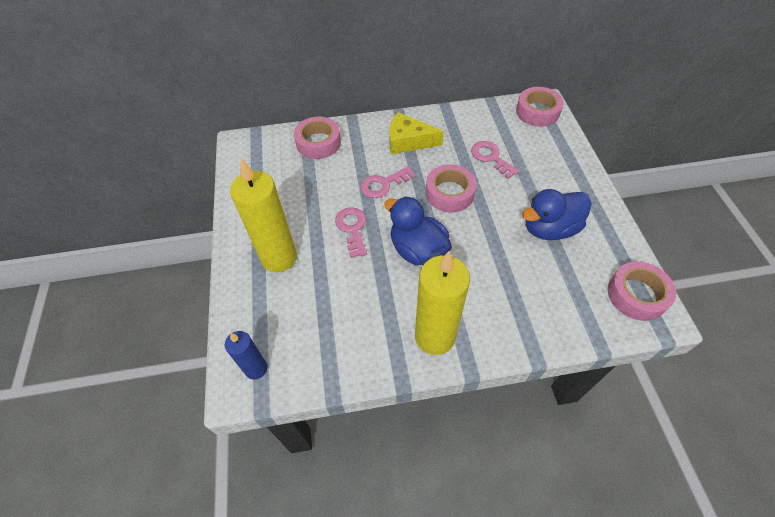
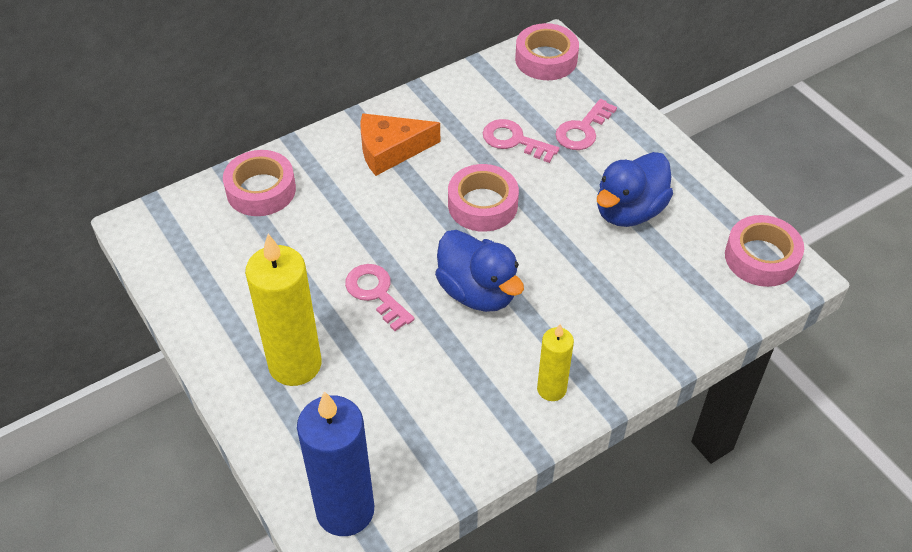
camera: 25 degrees left, 5 degrees down
blue candle [225,331,267,380] -> blue candle [297,391,374,536], size x1.83
pink key [361,166,416,198] -> pink key moved to [555,99,617,150]
blue duck [384,196,452,265] -> blue duck turned 150 degrees counterclockwise [435,230,524,312]
yellow cheese [389,112,444,154] -> orange cheese [360,113,440,176]
yellow candle [415,251,470,355] -> yellow candle [537,324,574,401], size x0.55

